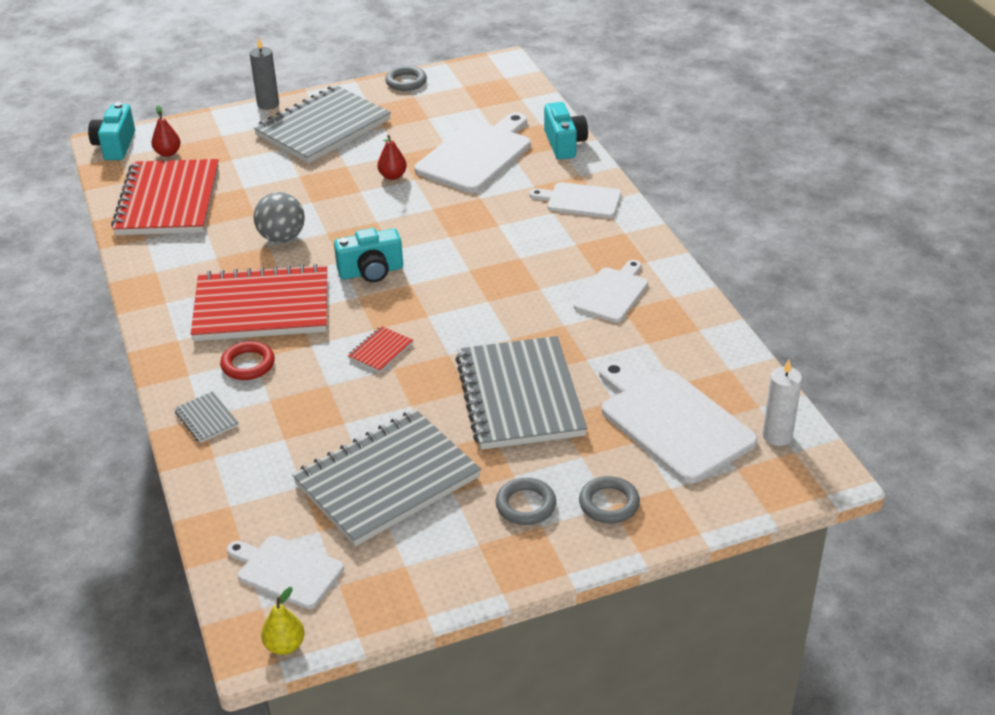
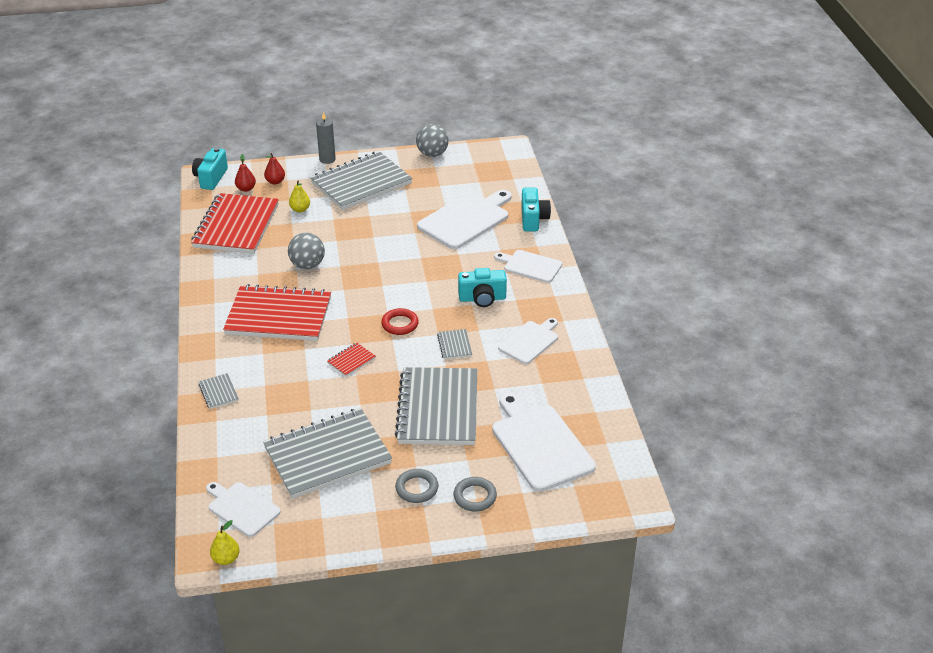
camera: 10 degrees right, 0 degrees up
red ring [220,341,275,380] -> red ring moved to [381,308,419,335]
turquoise camera [334,228,403,282] -> turquoise camera moved to [458,268,507,307]
red pear [377,135,407,180] -> red pear moved to [264,153,285,185]
grey ring [385,66,427,91] -> grey ball [416,124,449,157]
white candle [762,360,802,446] -> none
none -> yellow pear [289,180,310,213]
none -> grey notebook [437,329,472,359]

